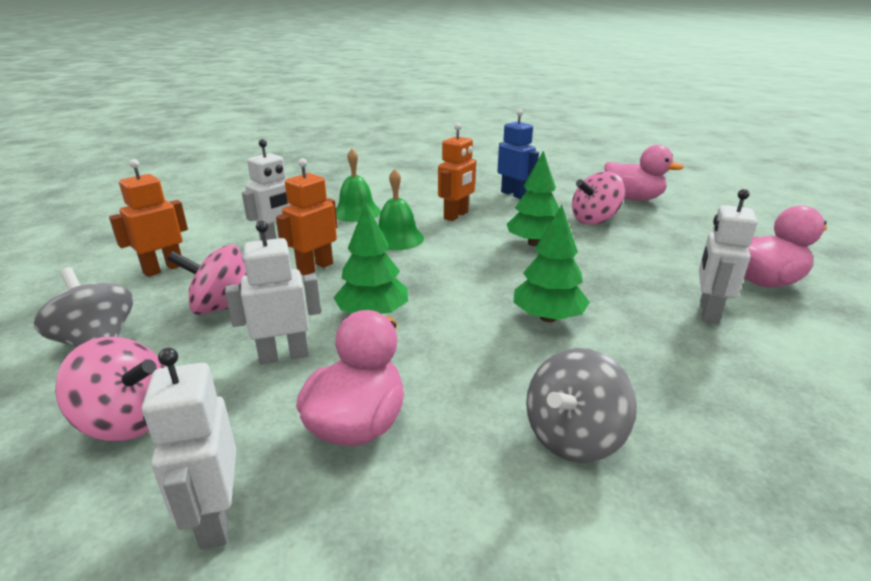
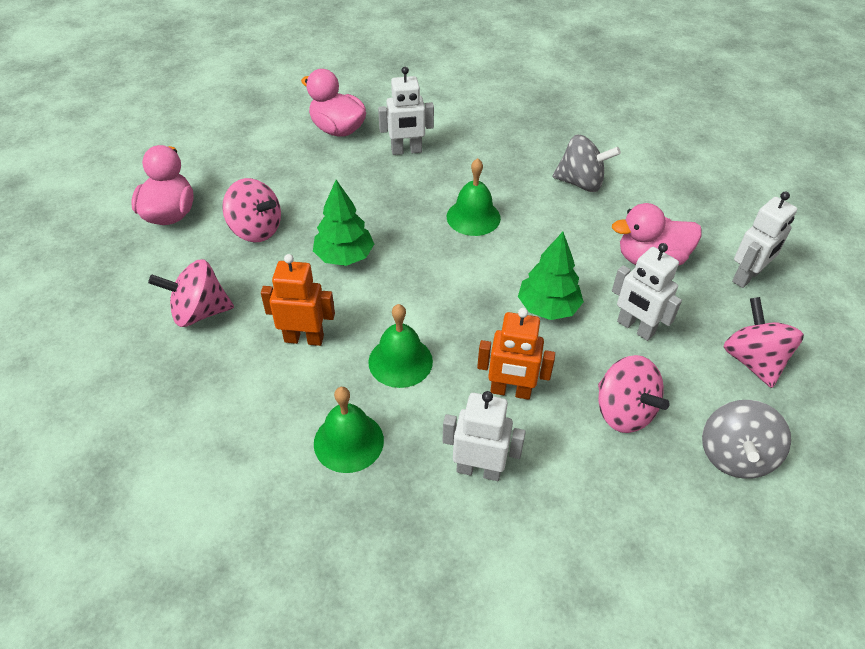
camera: 120 degrees left, 20 degrees up
orange robot [109,159,188,277] -> none
blue robot [498,109,539,199] -> pink spinning top [148,259,234,327]
green tree [513,205,590,322] -> green bell [447,158,501,236]

